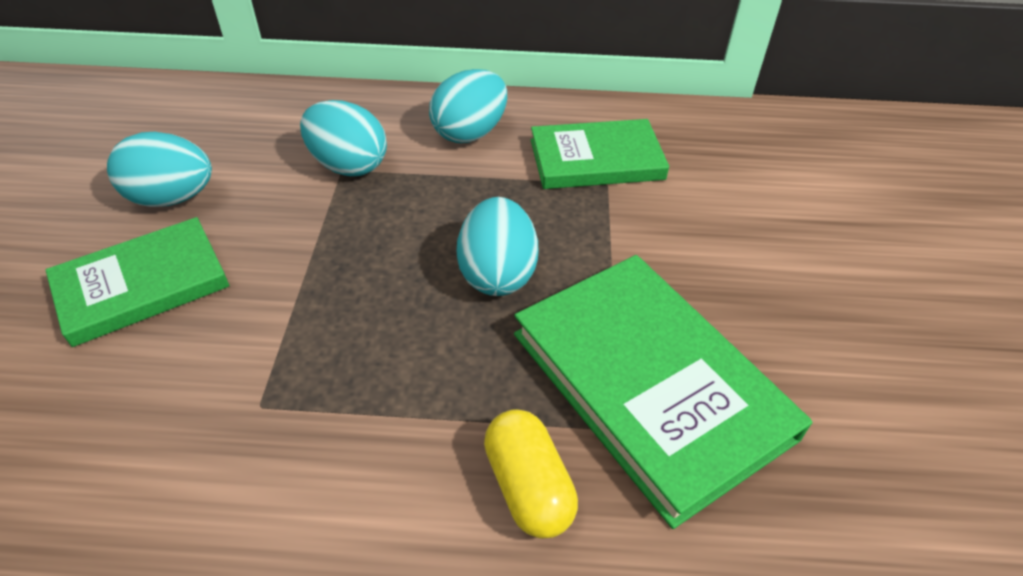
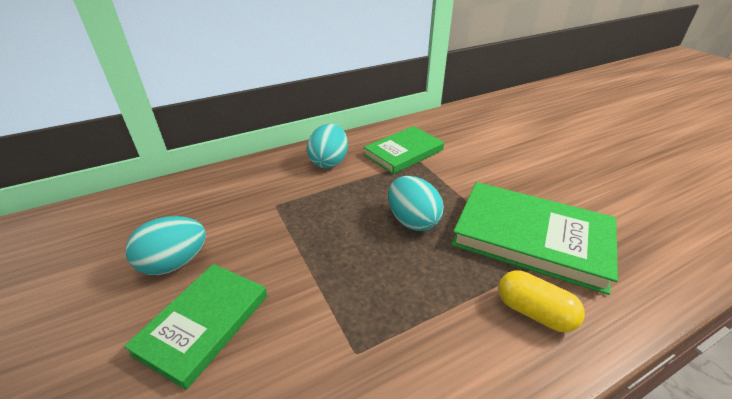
camera: 30 degrees left, 10 degrees down
turquoise egg [300,100,387,176] -> none

